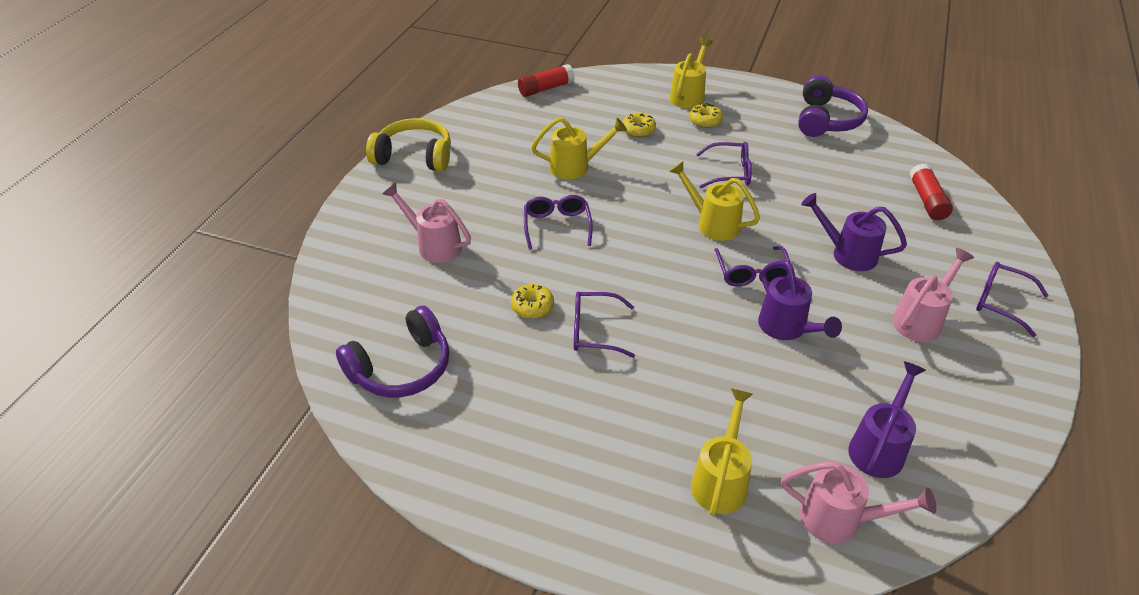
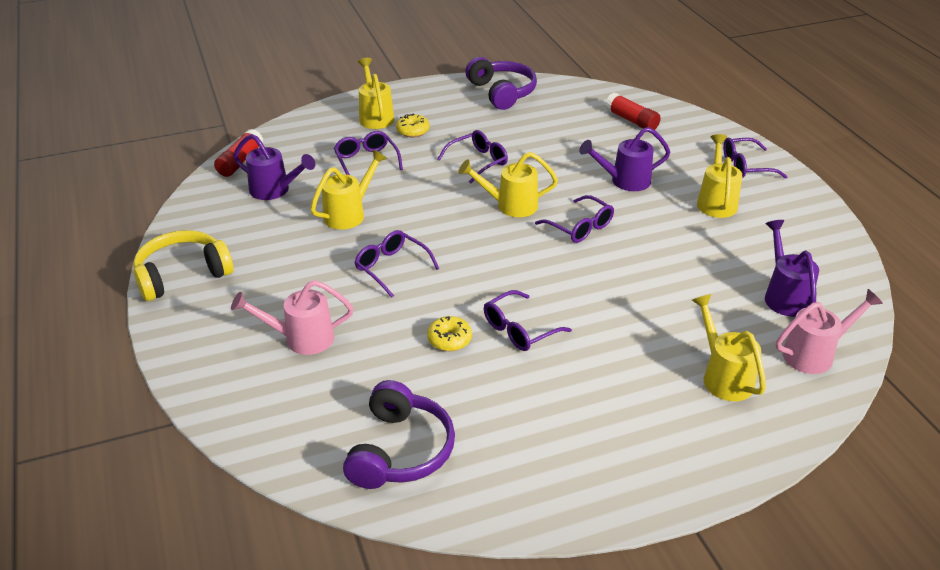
camera: 40 degrees left, 5 degrees down
yellow donut [622,113,656,137] -> purple glasses [334,131,403,175]
purple watering can [758,260,842,340] -> purple watering can moved to [233,134,315,200]
pink watering can [892,248,974,342] -> yellow watering can [697,134,742,218]

